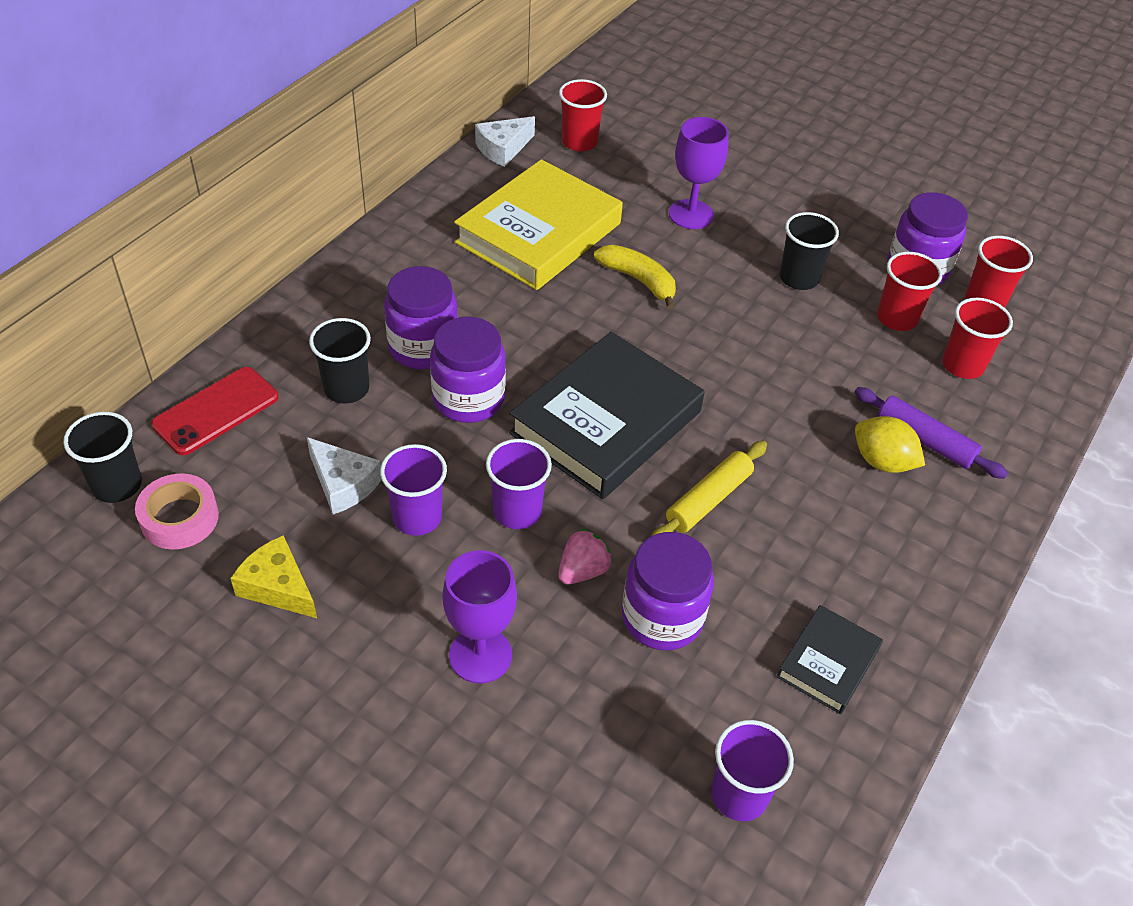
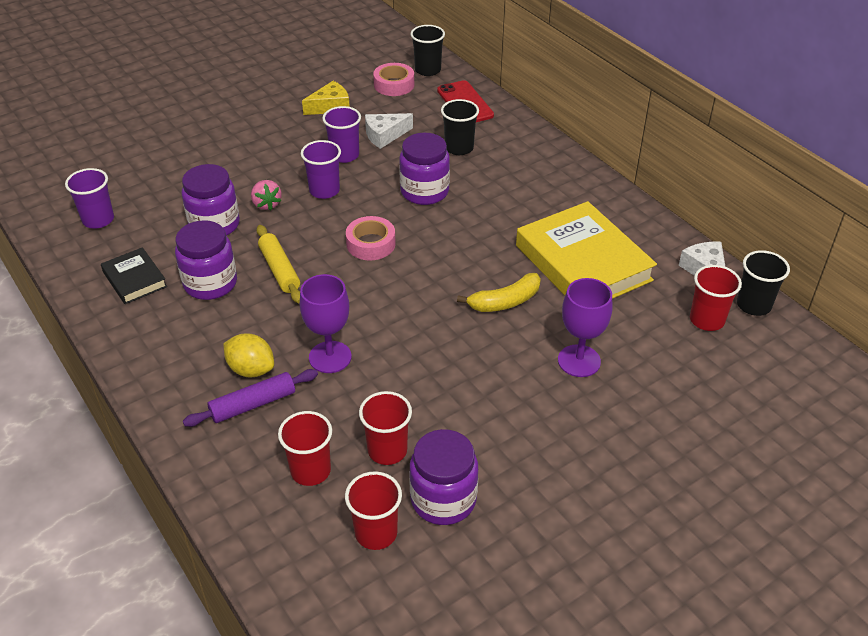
camera: 115 degrees right, 5 degrees down
purple jar [384,266,458,369] -> purple jar moved to [175,220,237,300]
purple goblet [442,550,517,684] -> purple goblet moved to [300,274,352,373]
black book [509,332,704,499] -> pink tape [346,216,396,260]
black cup [780,212,839,290] -> black cup moved to [737,250,790,316]
yellow lemon [855,416,925,473] -> yellow lemon turned 60 degrees clockwise [223,334,274,377]

